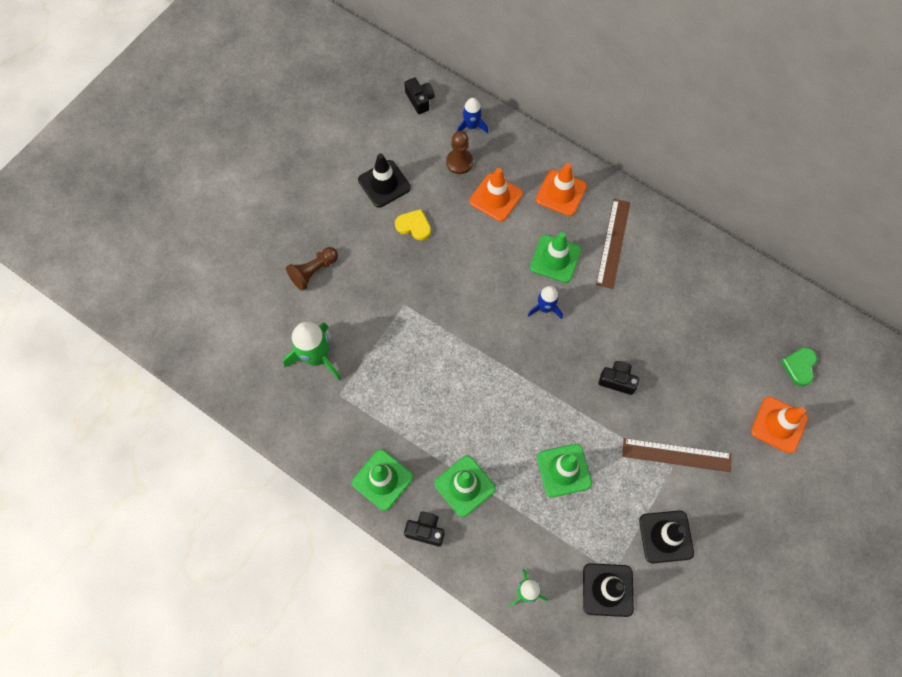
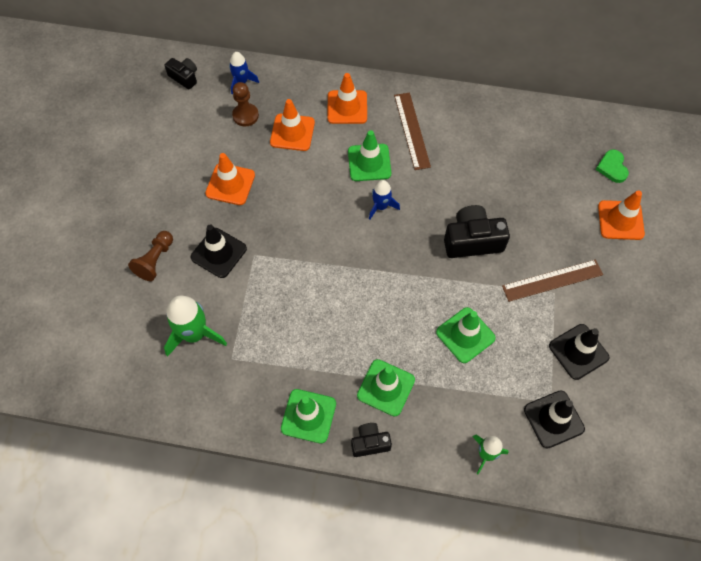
camera: 25 degrees left, 5 degrees down
black traffic cone [358,153,411,208] -> black traffic cone moved to [191,225,247,278]
yellow heart [395,209,431,240] -> orange traffic cone [205,153,255,205]
black camera [599,361,639,395] -> black camera [444,205,510,258], size x1.72

